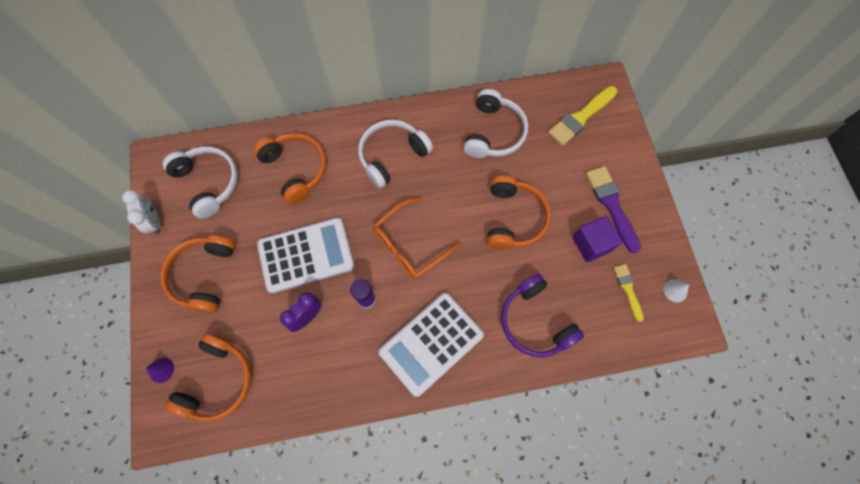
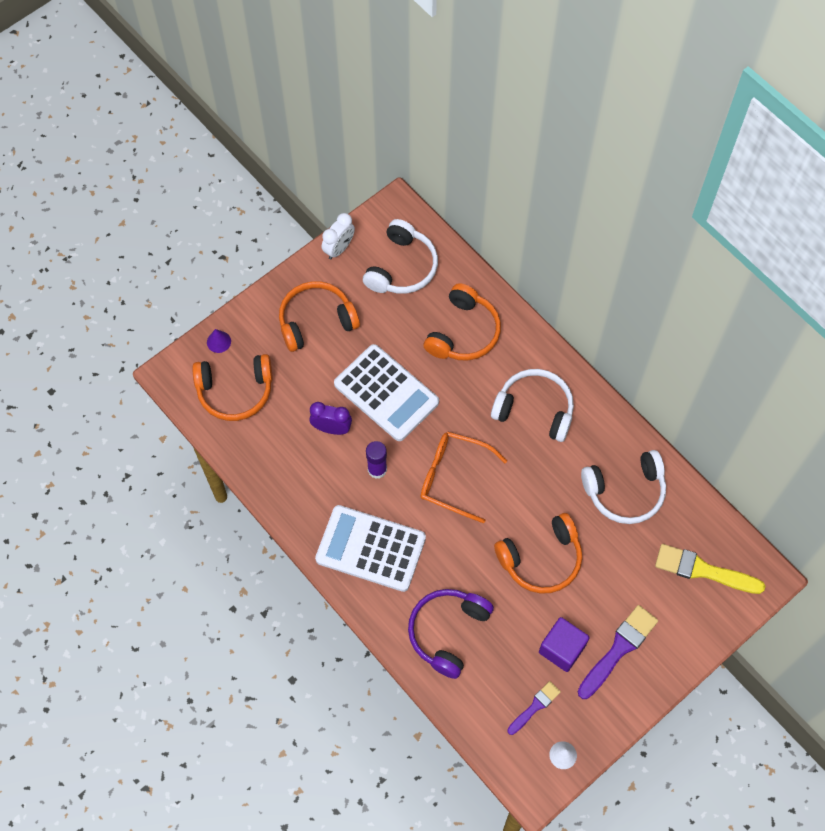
camera: 60 degrees right, 5 degrees down
yellow brush [614,264,644,322] -> purple brush [507,681,561,735]

